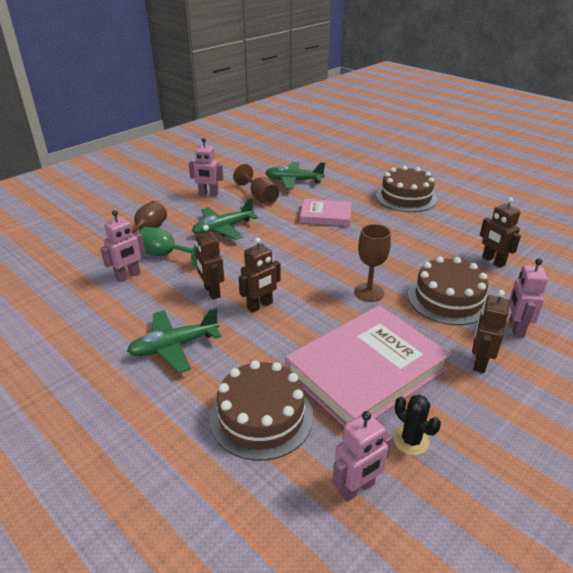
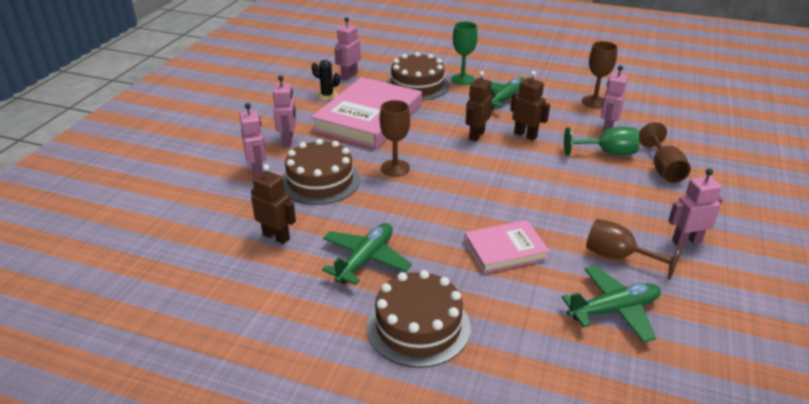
camera: 155 degrees right, 0 degrees up
green plane [192,198,258,240] -> green plane moved to [322,223,412,285]
brown robot [472,290,510,373] -> pink robot [273,76,296,146]
none -> green goblet [451,22,478,85]
none -> brown goblet [582,41,617,108]

